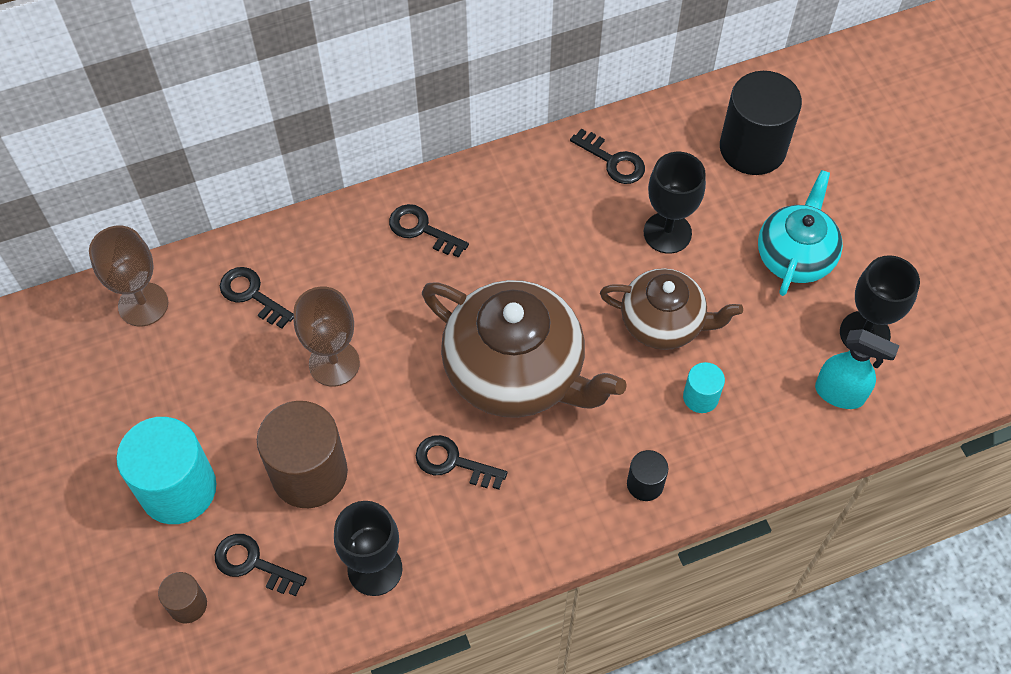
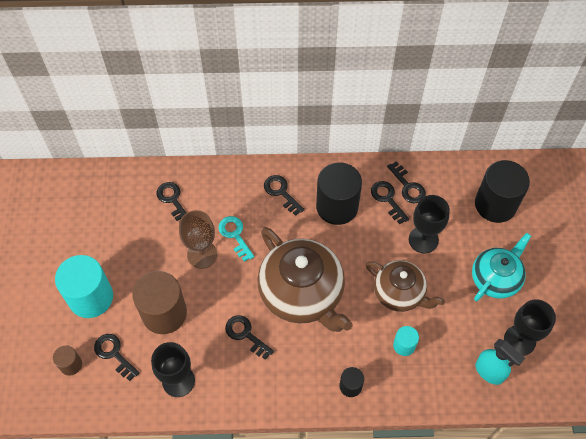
camera: 20 degrees right, 0 degrees up
brown goblet [89,226,168,327] -> none
none -> turquoise key [218,216,254,262]
none -> black cylinder [316,162,362,225]
none -> black key [371,181,409,224]

